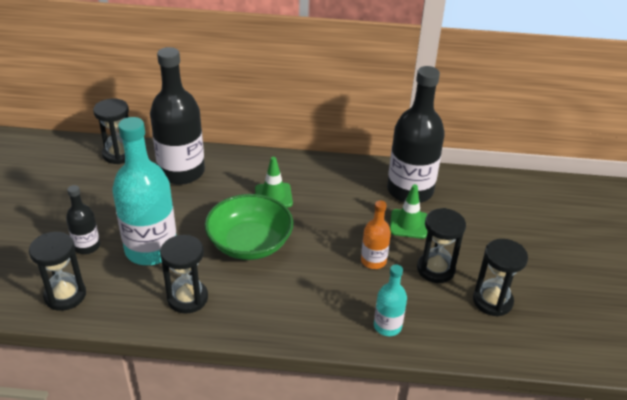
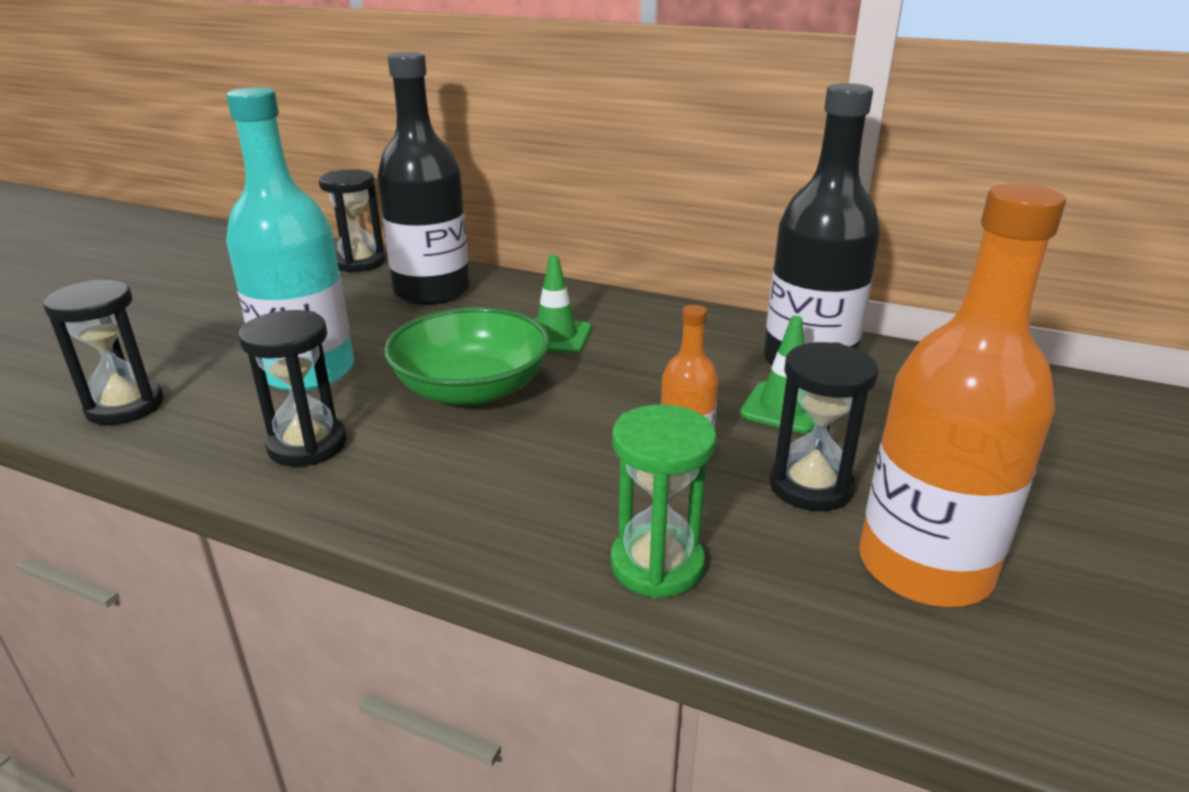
camera: 20 degrees right, 10 degrees down
black bottle [66,185,100,254] -> none
turquoise bottle [374,264,407,336] -> green hourglass [611,405,717,598]
black hourglass [473,239,528,317] -> orange bottle [859,183,1066,607]

